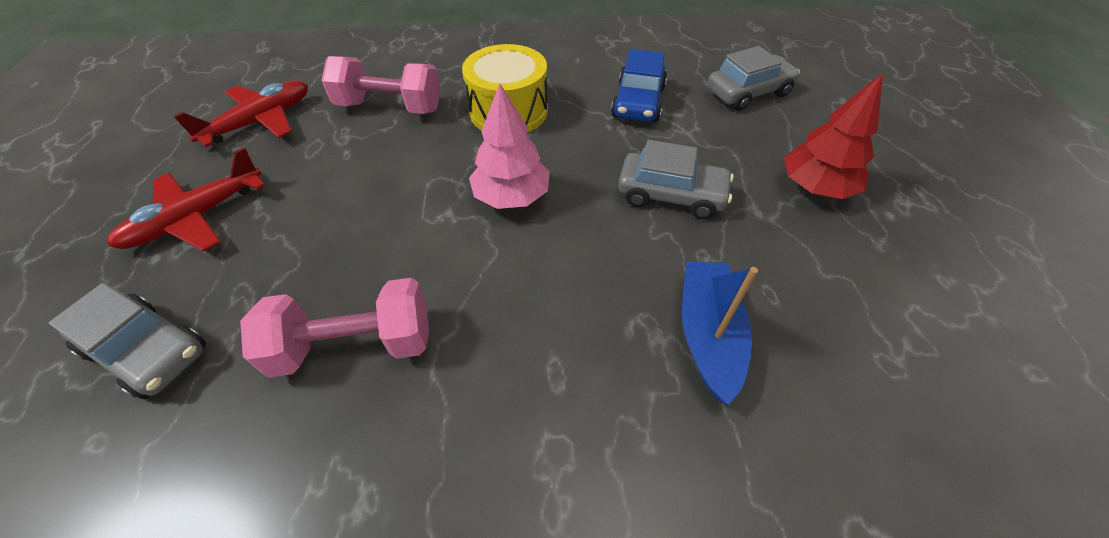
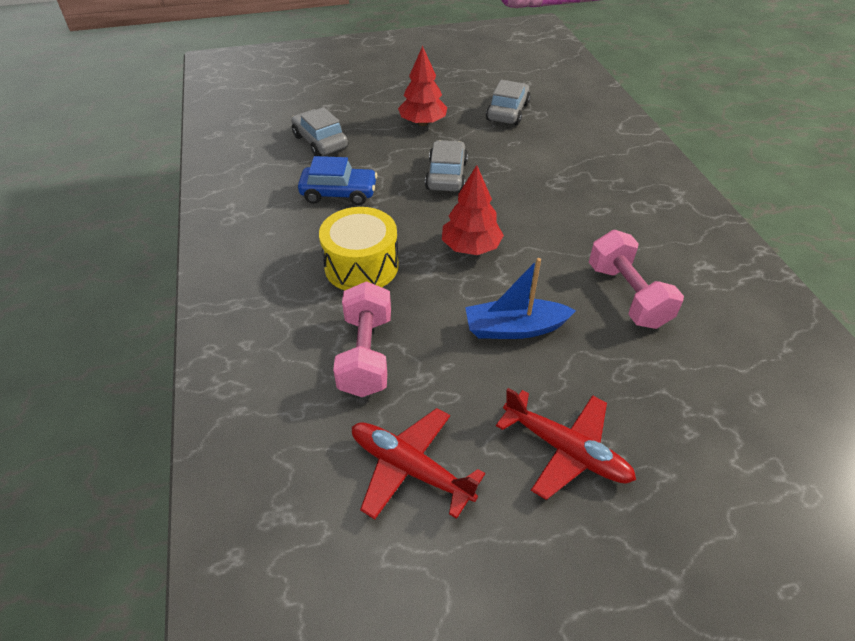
camera: 100 degrees left, 5 degrees down
grey car [49,283,206,399] -> grey car moved to [486,80,531,125]
pink tree [469,83,550,209] -> red tree [442,165,504,255]
blue boat [682,261,758,405] -> blue boat moved to [465,258,576,339]

